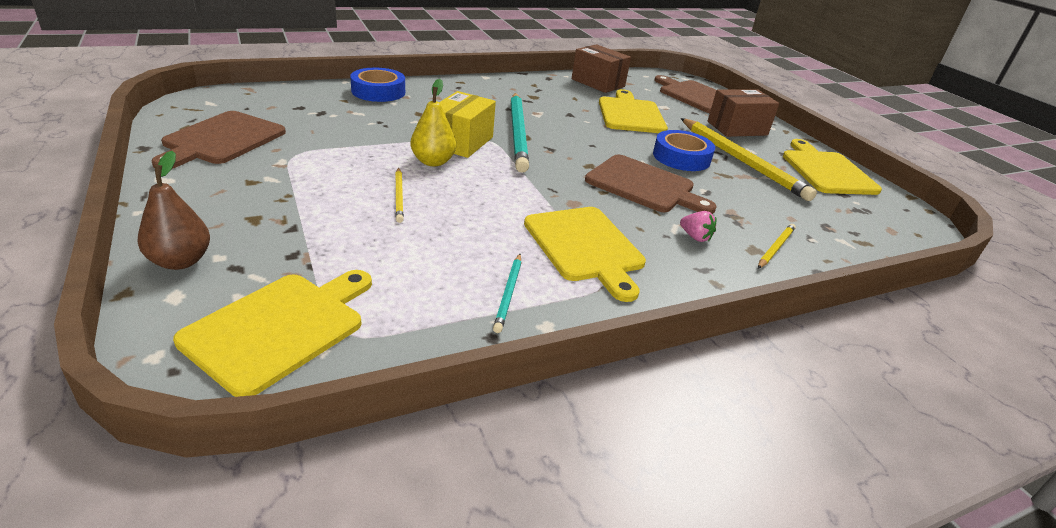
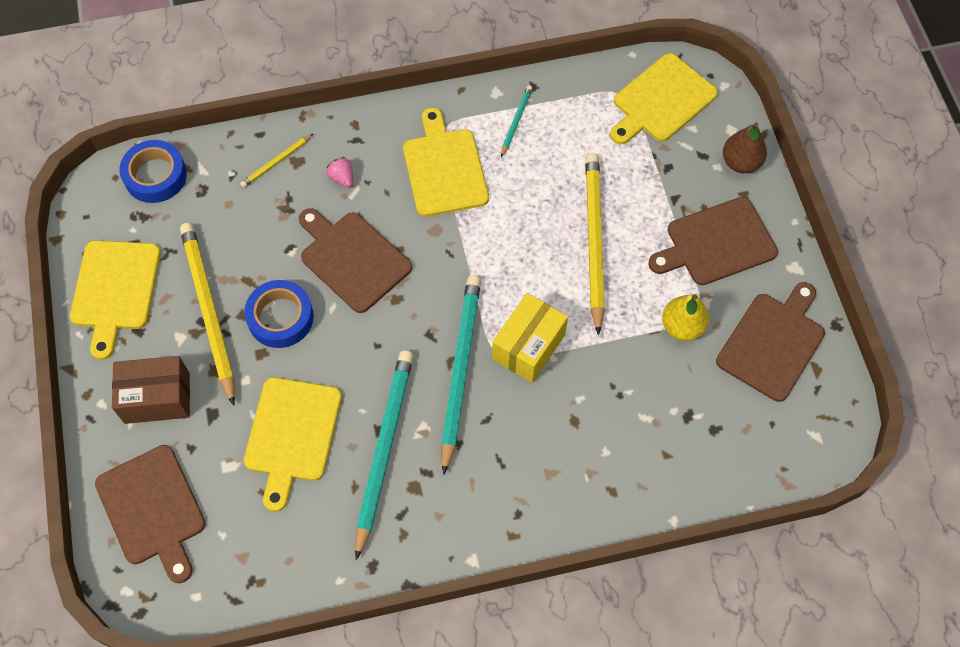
camera: 165 degrees left, 30 degrees up
blue tape [350,68,405,102] -> blue tape moved to [120,140,187,203]
yellow pencil [395,168,404,223] -> yellow pencil [585,153,605,336], size x2.16
yellow pear [410,79,456,166] -> yellow pear moved to [662,294,709,341]
brown box [572,44,631,93] -> none
none -> turquoise pencil [355,351,413,560]
none -> brown cutting board [648,197,778,285]

